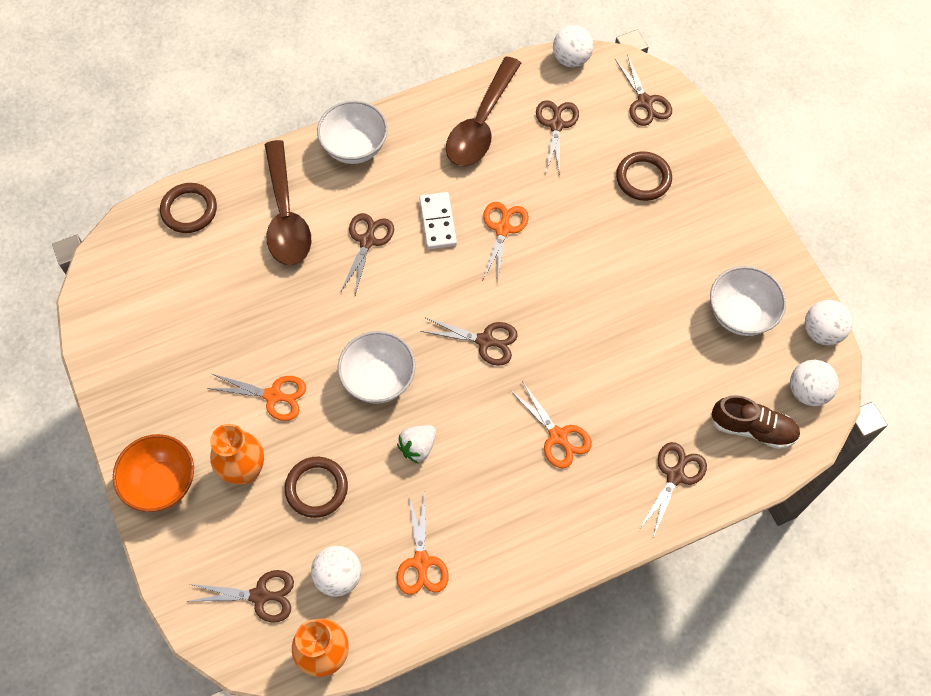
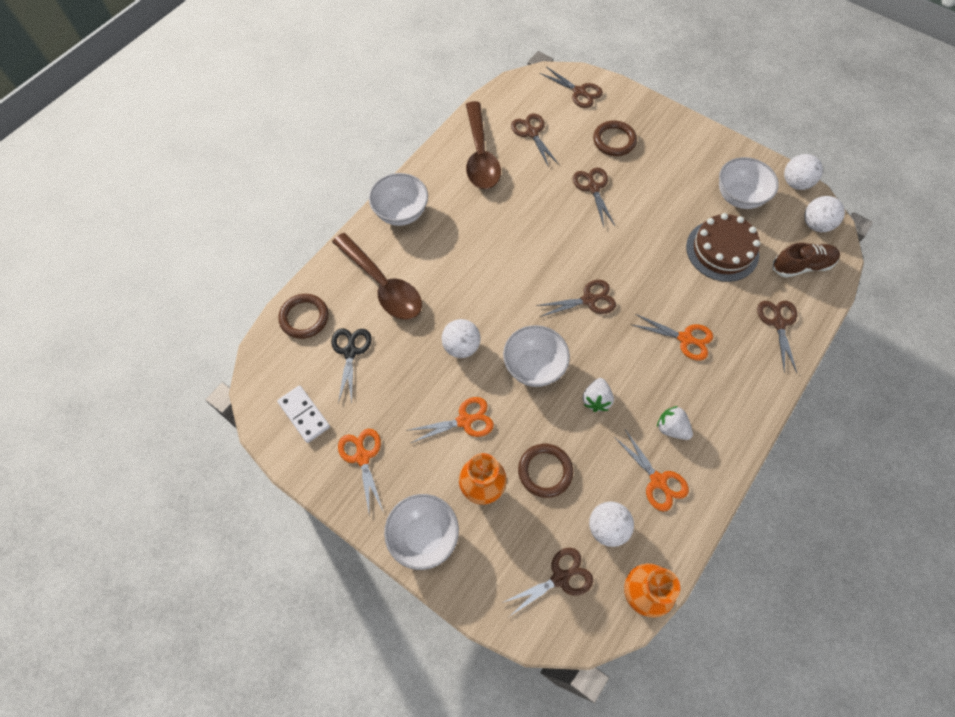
camera: 30 degrees left, 0 degrees up
orange bowl [113,434,194,512] -> white bowl [384,494,459,570]
brown scissors [340,213,394,295] -> brown scissors moved to [573,168,615,227]
white domino [419,192,457,249] -> white domino moved to [277,385,330,443]
orange scissors [483,202,529,282] -> orange scissors moved to [338,429,384,513]
white ball [553,25,593,67] -> white ball moved to [442,319,481,358]
none -> black scissors [331,328,371,403]
none -> white strawberry [657,406,693,440]
none -> brown cake [686,213,760,282]

